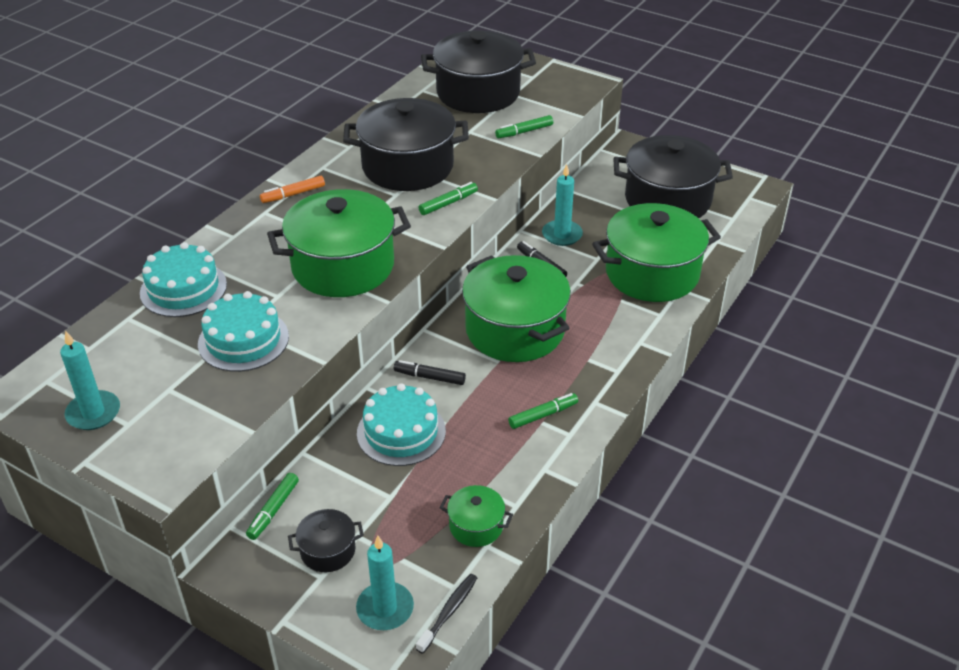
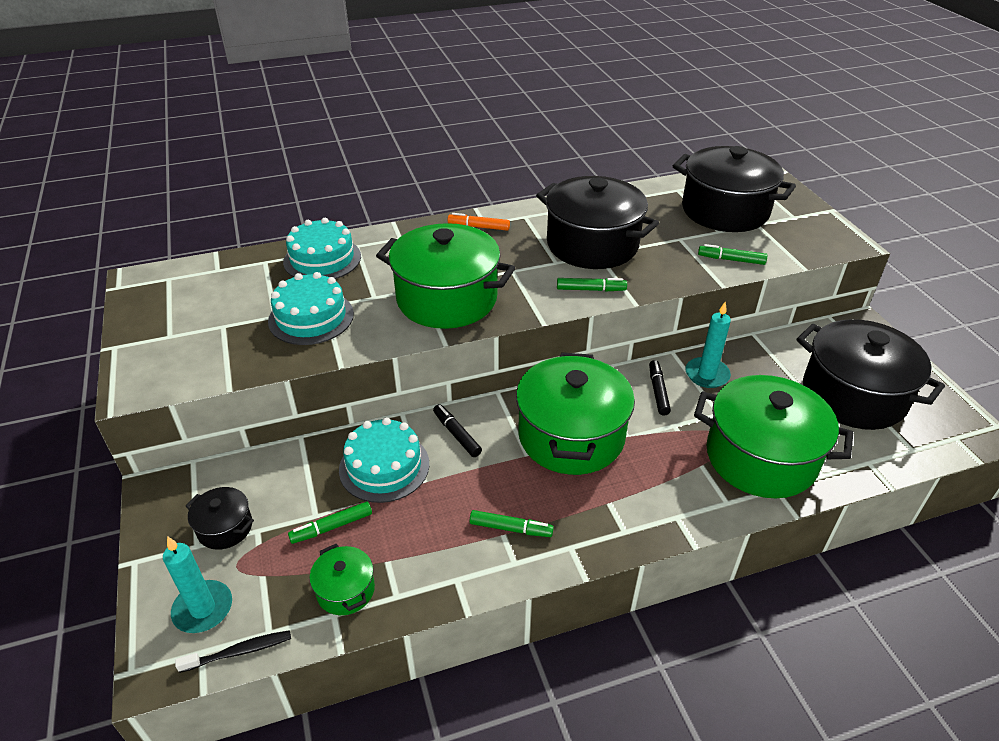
camera: 40 degrees right, 0 degrees up
turquoise candle [60,330,120,430] -> none
green marker [246,473,299,540] -> green marker moved to [288,501,372,544]

